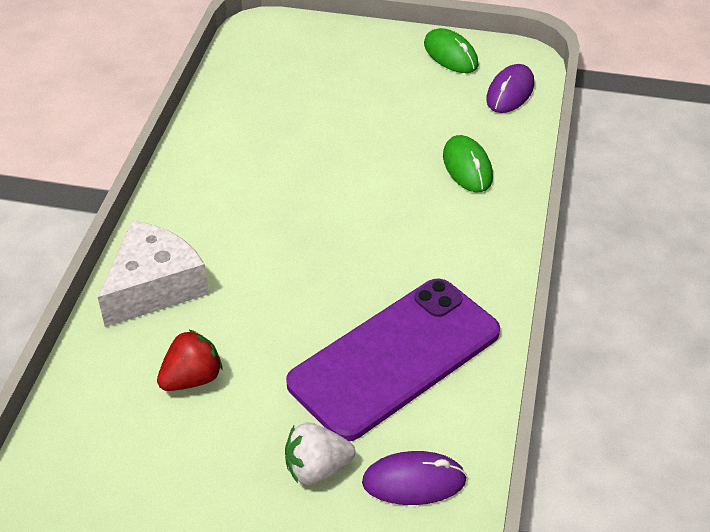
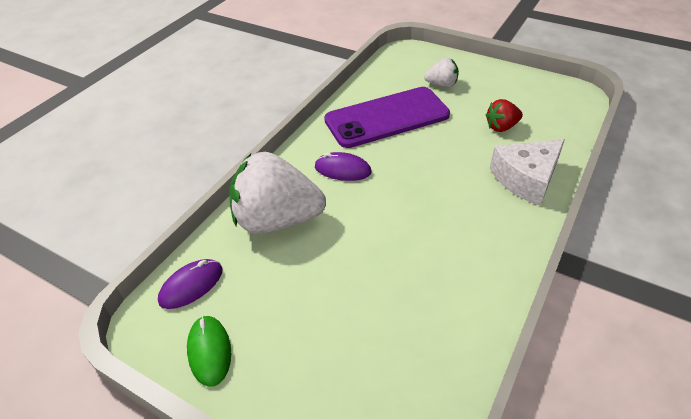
camera: 160 degrees left, 0 degrees up
purple mouse [362,451,467,505] -> purple mouse moved to [315,152,371,181]
green mouse [443,135,493,192] -> white strawberry [229,152,326,234]

